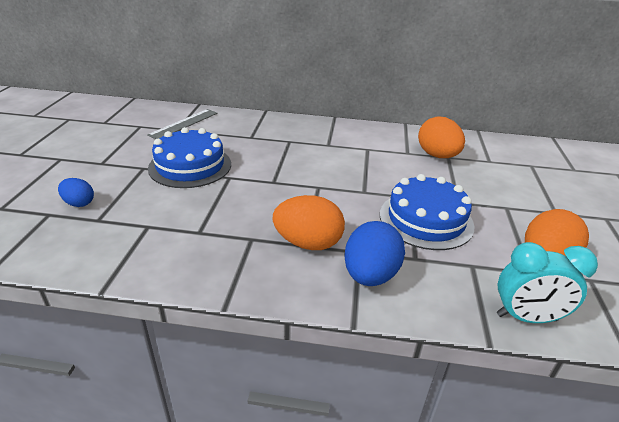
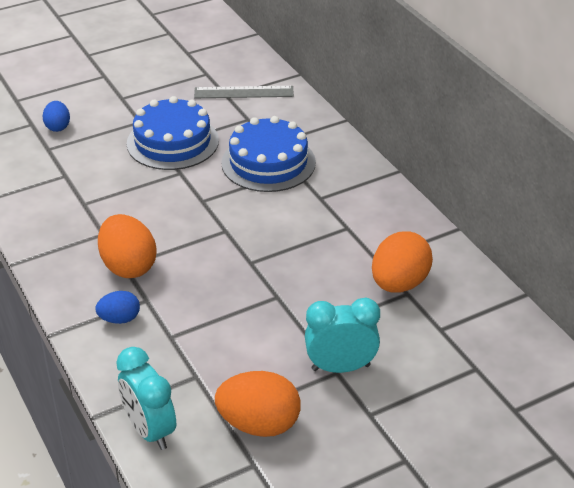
camera: 55 degrees right, 5 degrees up
blue egg [344,221,405,286] -> blue egg [95,291,140,324], size x0.57
blue cake [380,174,475,250] -> blue cake moved to [221,116,316,192]
none -> turquoise clock [305,298,380,373]

